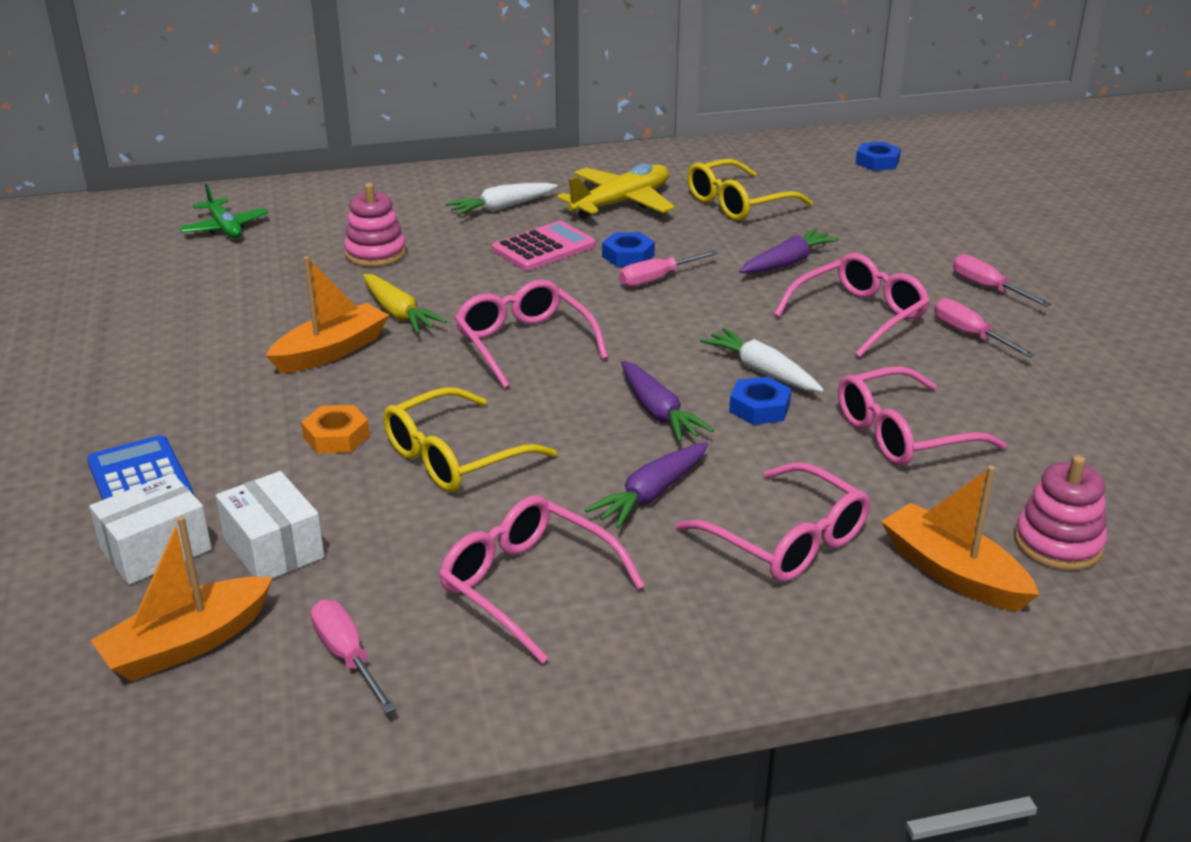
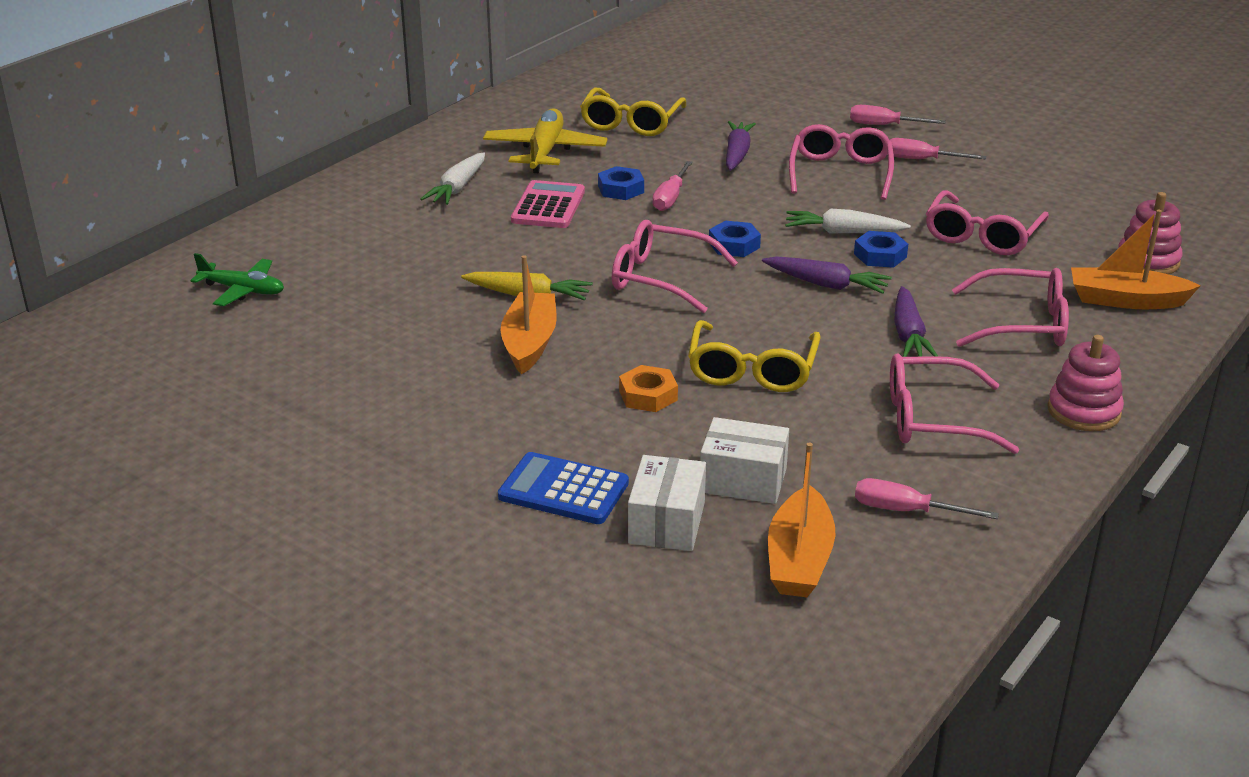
camera: 40 degrees left, 0 degrees up
pink stacking toy [344,183,406,267] -> pink stacking toy moved to [1048,335,1124,431]
blue nut [855,142,901,171] -> blue nut moved to [709,220,761,257]

